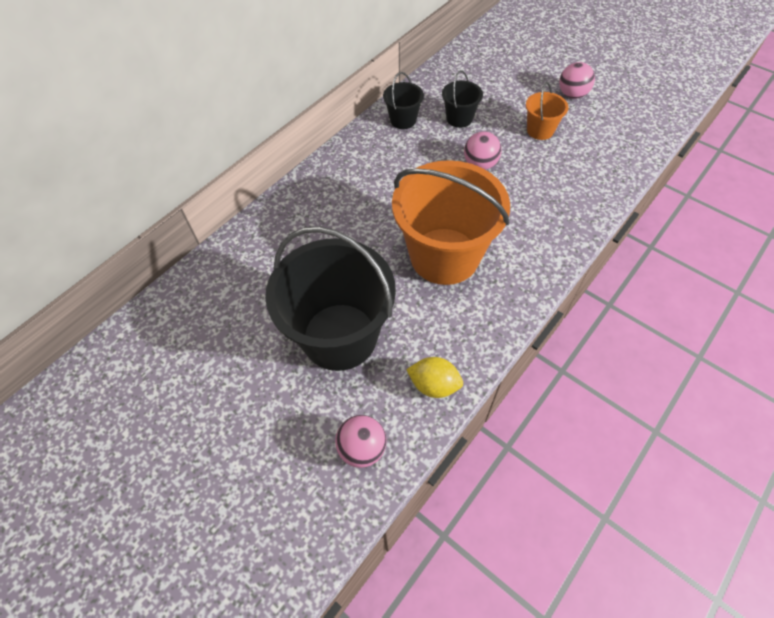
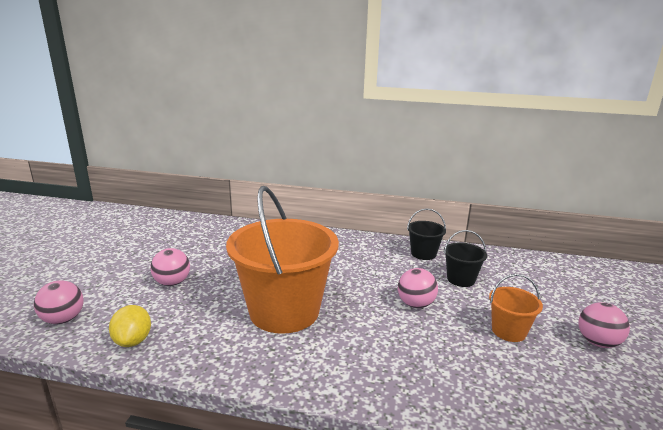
camera: 60 degrees right, 35 degrees down
black bucket [265,226,396,371] -> pink ball [150,248,190,286]

